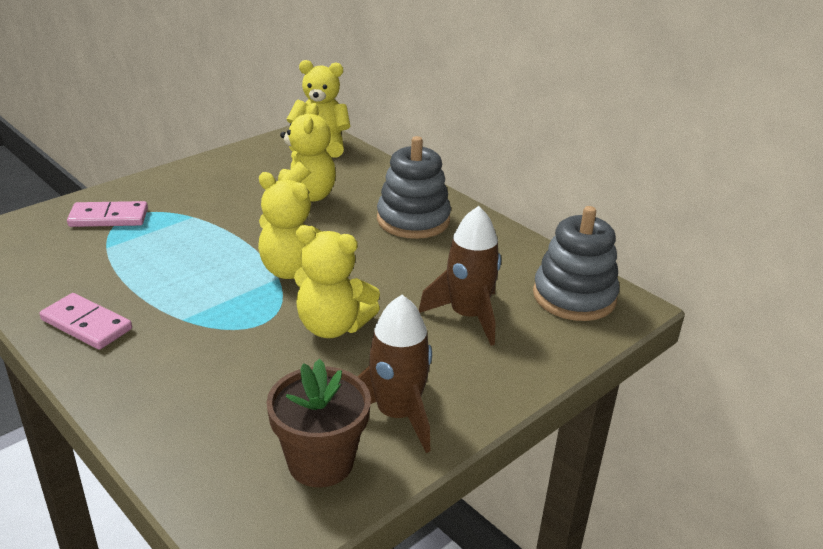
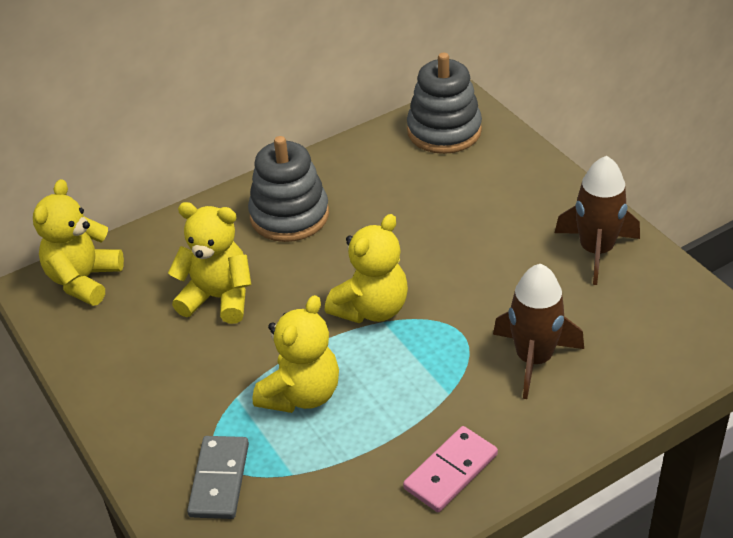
camera: 75 degrees left, 10 degrees up
pink domino [67,201,148,227] -> grey domino [187,436,249,519]
brown flower pot [266,359,371,487] -> none
yellow teddy bear [294,225,380,338] -> yellow teddy bear moved to [253,295,339,413]
brown rocket [419,206,501,346] -> brown rocket moved to [493,264,584,399]

